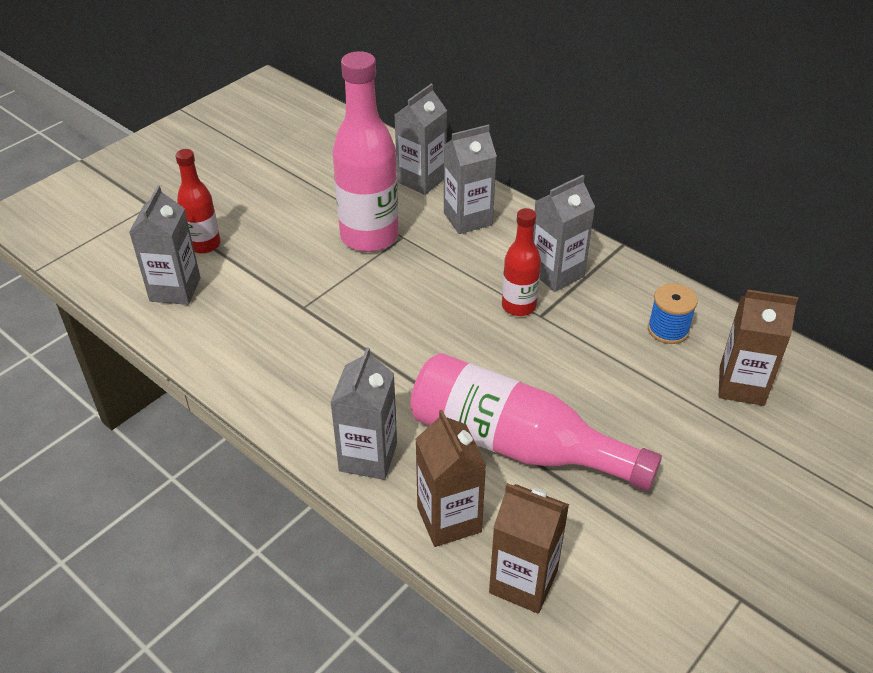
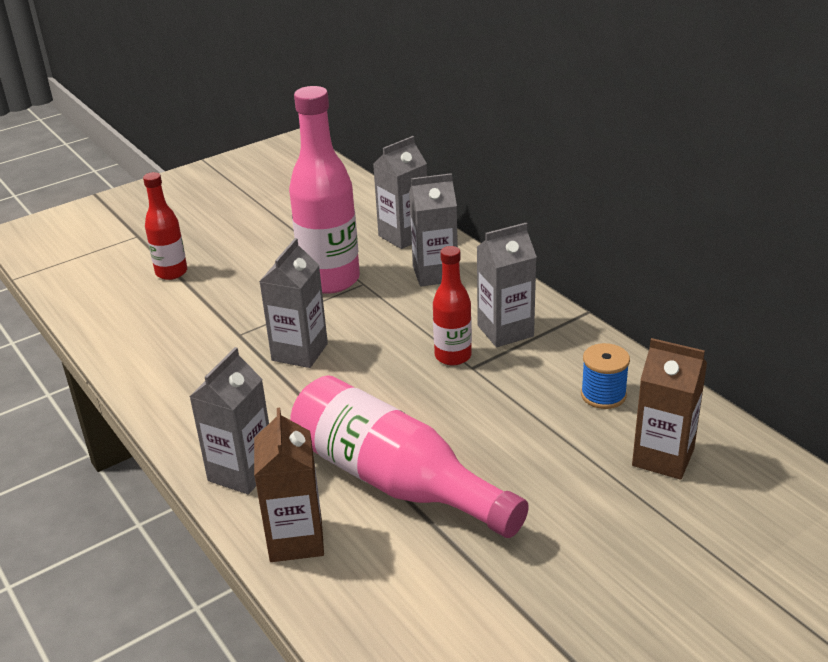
camera: 15 degrees right, 10 degrees down
grey carton [129,185,201,305] -> grey carton moved to [259,238,328,368]
brown carton [489,483,569,614] -> none

